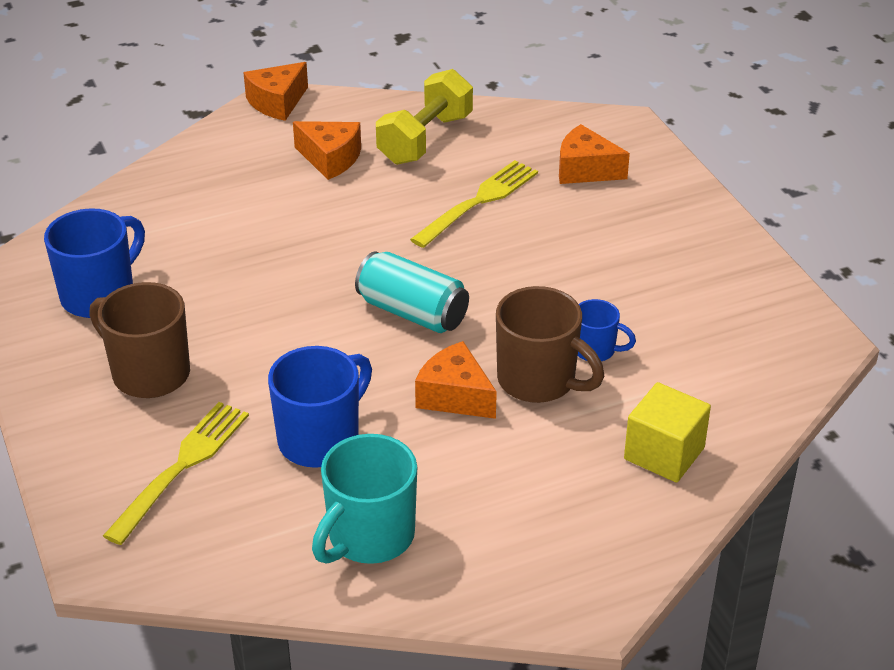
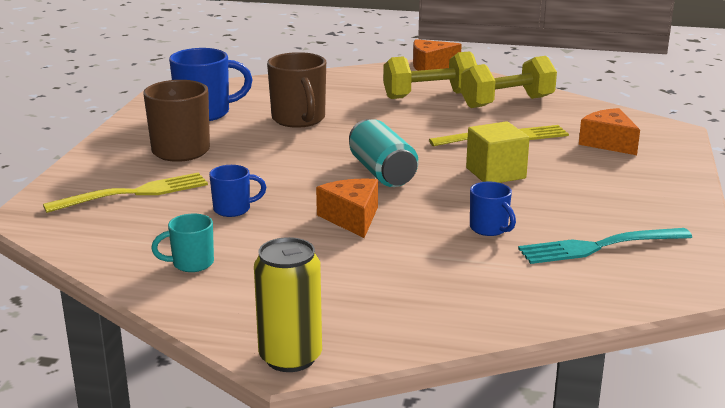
camera: 35 degrees right, 15 degrees down
blue mug [268,346,372,468] -> blue mug [209,165,266,217], size x0.56
orange cheese [293,121,361,180] -> yellow dumbbell [383,51,477,99]
turquoise mug [312,434,417,564] -> turquoise mug [151,214,214,272], size x0.56
brown mug [496,286,604,403] -> brown mug moved to [267,52,326,128]
yellow cube [624,382,711,483] -> yellow cube moved to [466,121,530,183]
none -> yellow can [254,237,322,372]
none -> turquoise fork [518,228,692,264]

